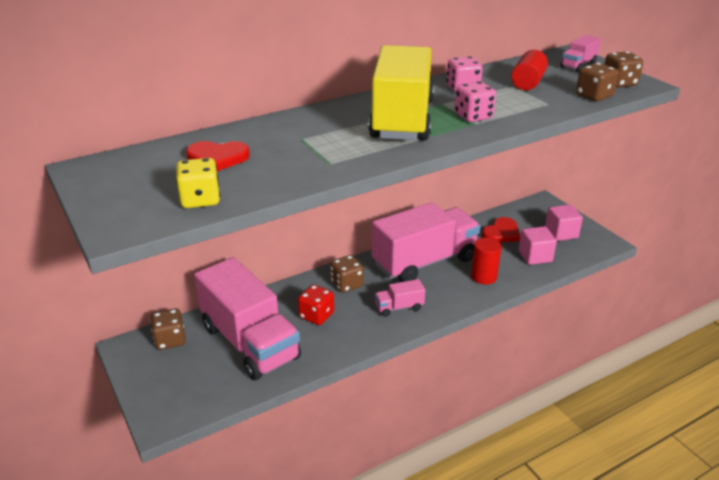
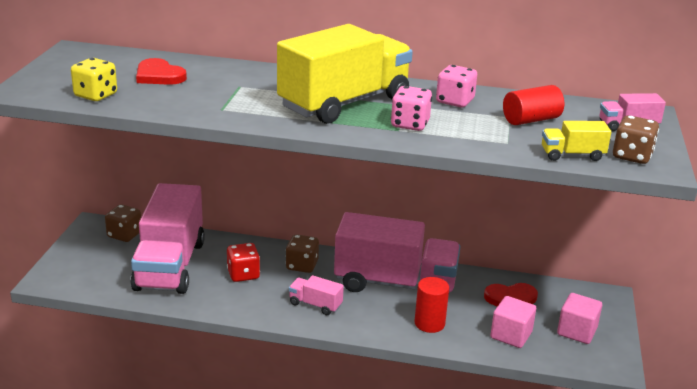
camera: 40 degrees right, 5 degrees down
brown dice [576,63,619,101] -> yellow truck [542,121,611,161]

